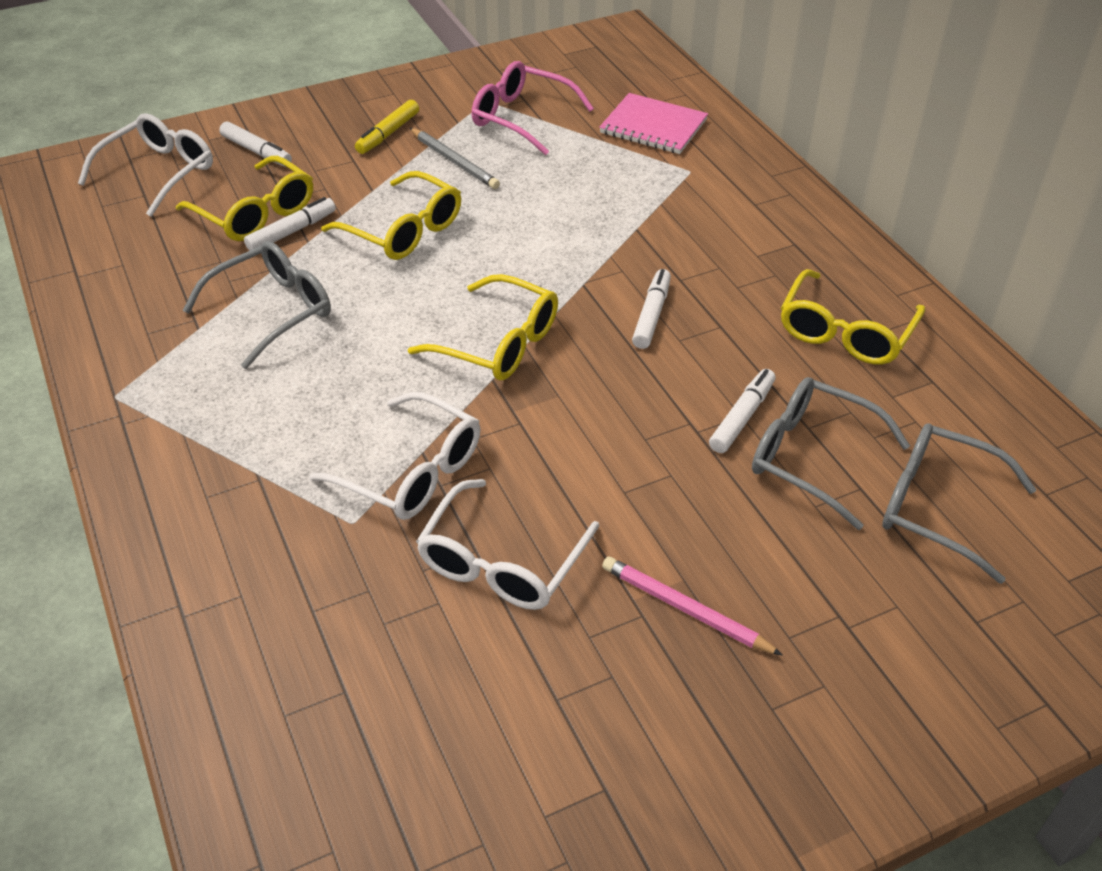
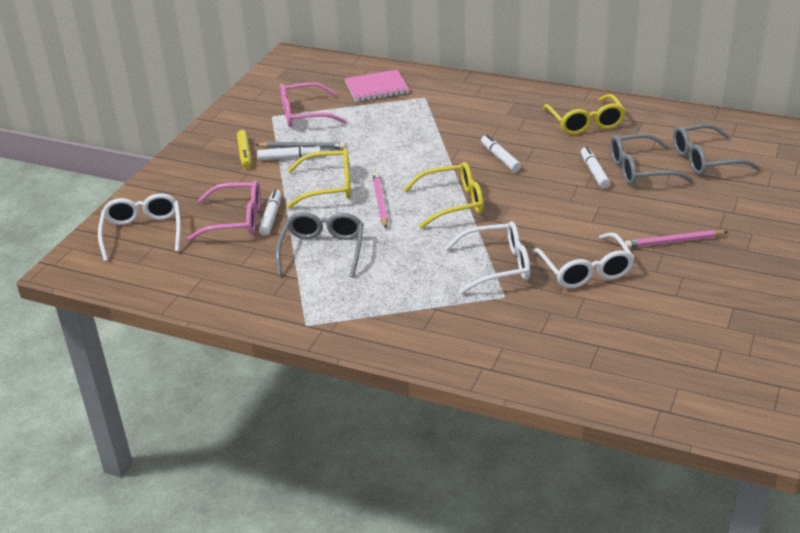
camera: 40 degrees left, 10 degrees down
yellow glasses [176,156,313,241] -> pink glasses [187,180,261,241]
white marker [219,122,292,166] -> white marker moved to [257,145,321,161]
none -> pink pencil [372,172,388,228]

